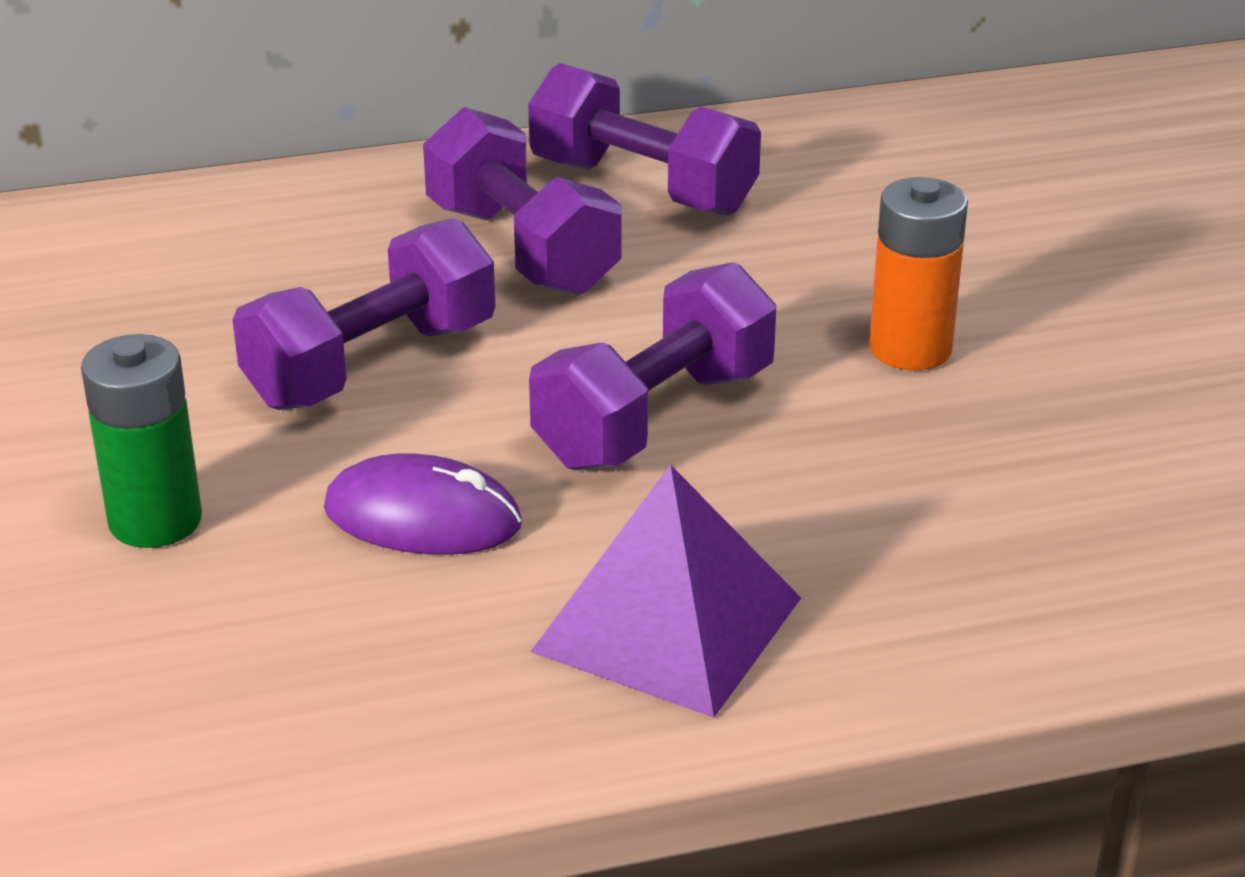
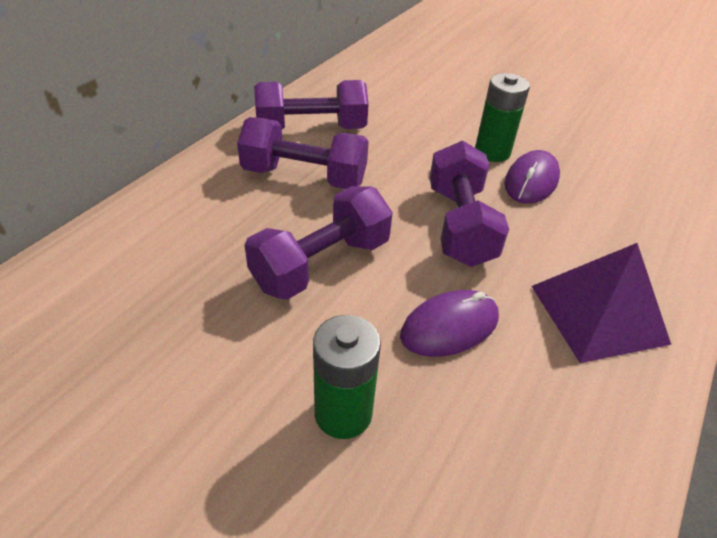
camera: 45 degrees left, 10 degrees up
purple dumbbell [233,218,495,410] -> purple dumbbell turned 45 degrees clockwise [245,186,393,300]
orange battery [869,177,968,371] -> green battery [475,73,530,162]
none -> purple mouse [504,150,560,204]

